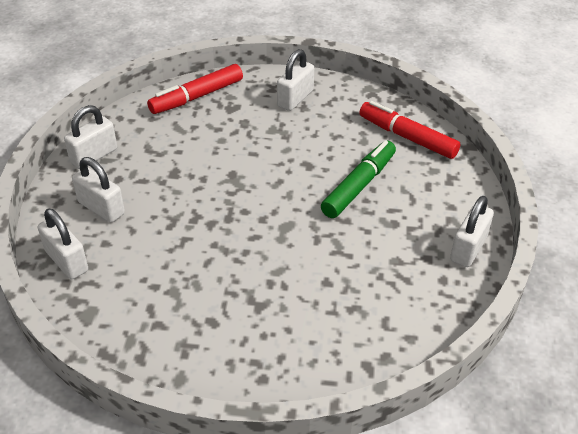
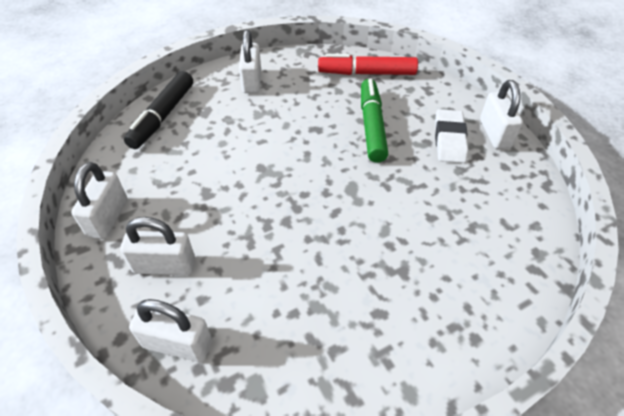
camera: 35 degrees left, 5 degrees up
red marker [147,64,243,114] -> black marker [124,71,193,149]
none -> white eraser [435,109,468,163]

